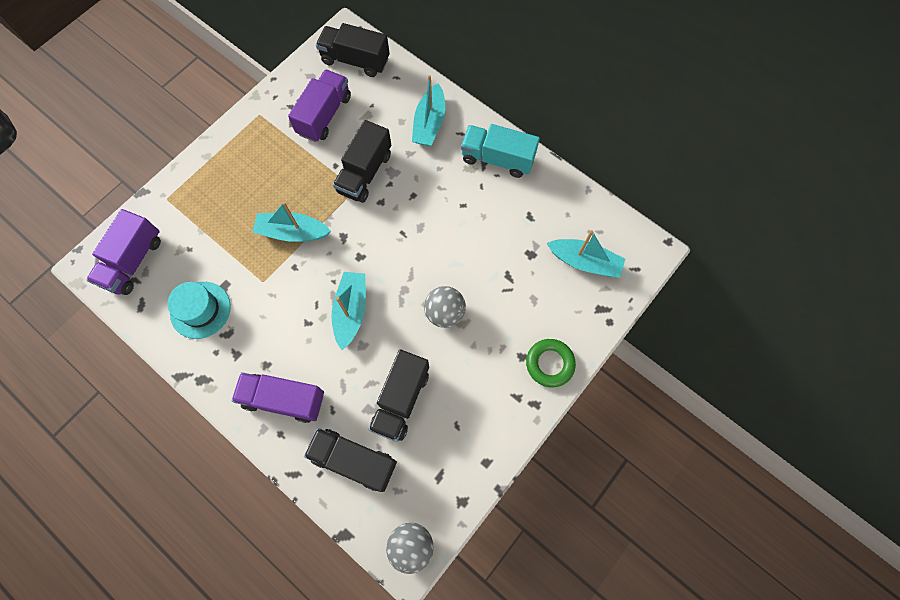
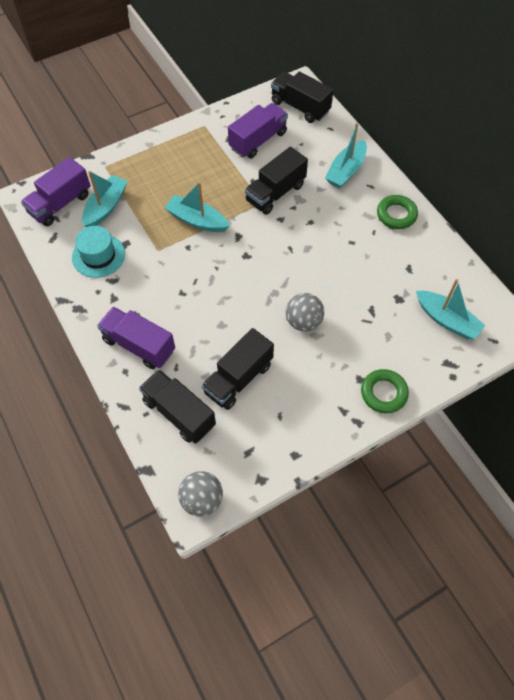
camera: 20 degrees right, 10 degrees down
turquoise boat [331,272,366,350] -> turquoise boat moved to [82,171,128,227]
turquoise truck [461,124,540,178] -> green ring [377,195,418,229]

